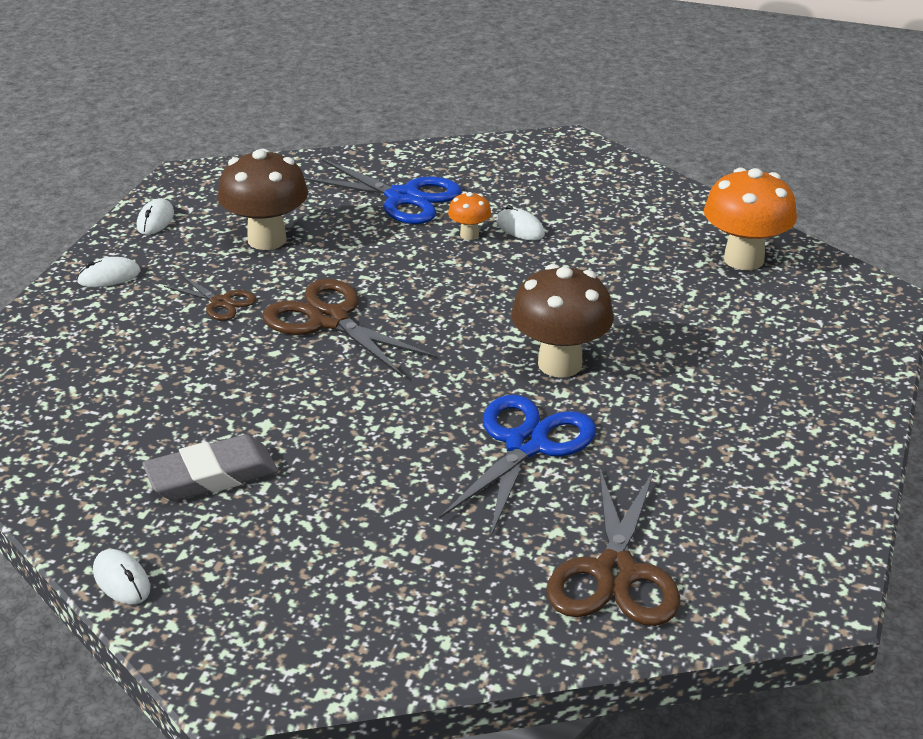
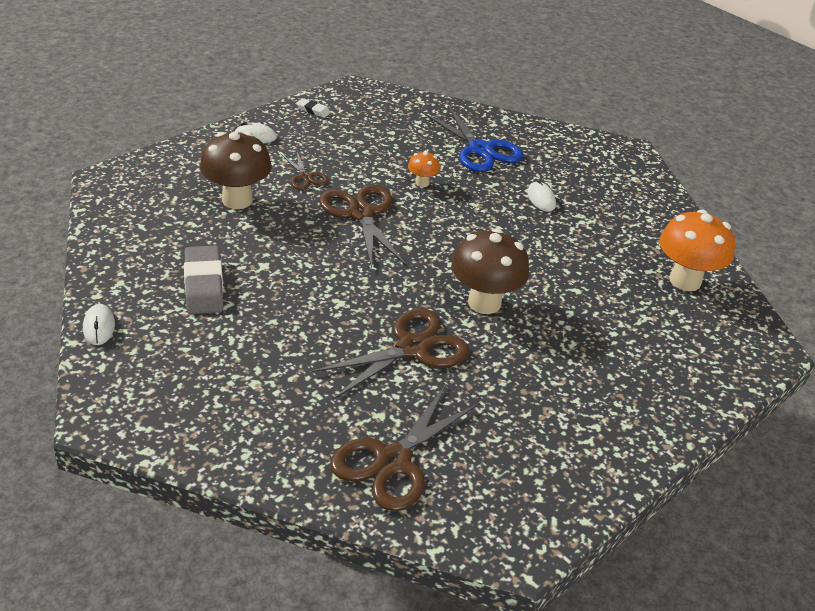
camera: 25 degrees right, 5 degrees up
white mouse [137,198,174,235] -> white eraser [296,98,331,118]
grey eraser [142,434,278,501] -> grey eraser turned 75 degrees clockwise [184,245,224,314]
brown mushroom [218,149,308,250] -> brown mushroom moved to [200,132,272,209]
blue scissors [439,395,596,536] -> brown scissors [311,308,470,400]
orange mushroom [448,192,491,240] -> orange mushroom moved to [408,151,440,187]

